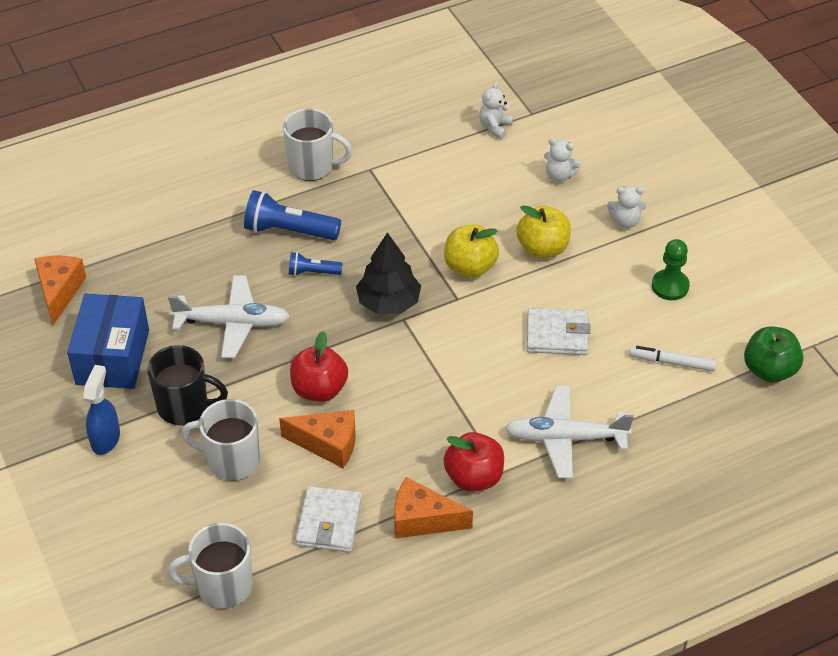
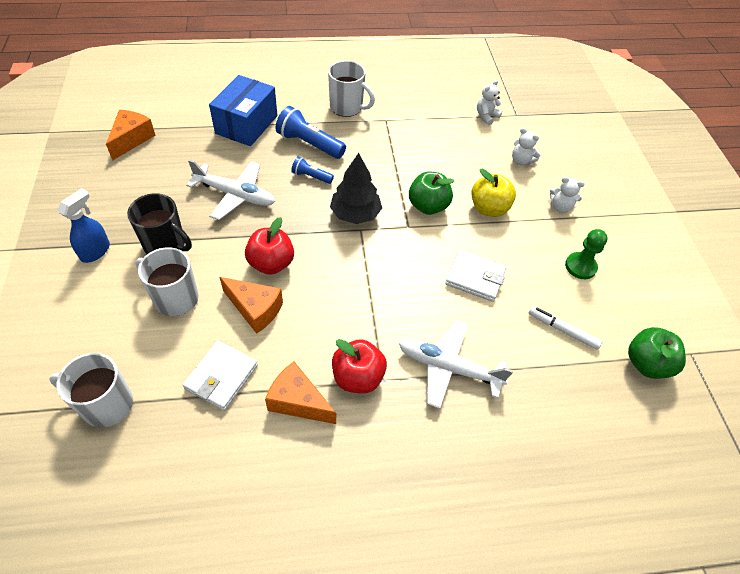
camera: 15 degrees right, 5 degrees up
blue box [67,293,149,389] -> blue box moved to [209,75,277,146]
yellow apple [444,224,499,278] -> green apple [409,171,454,215]

